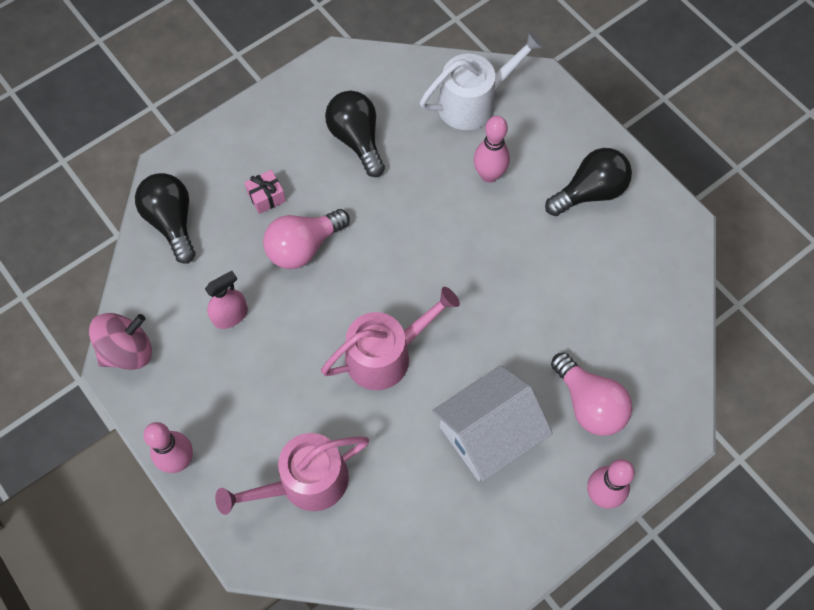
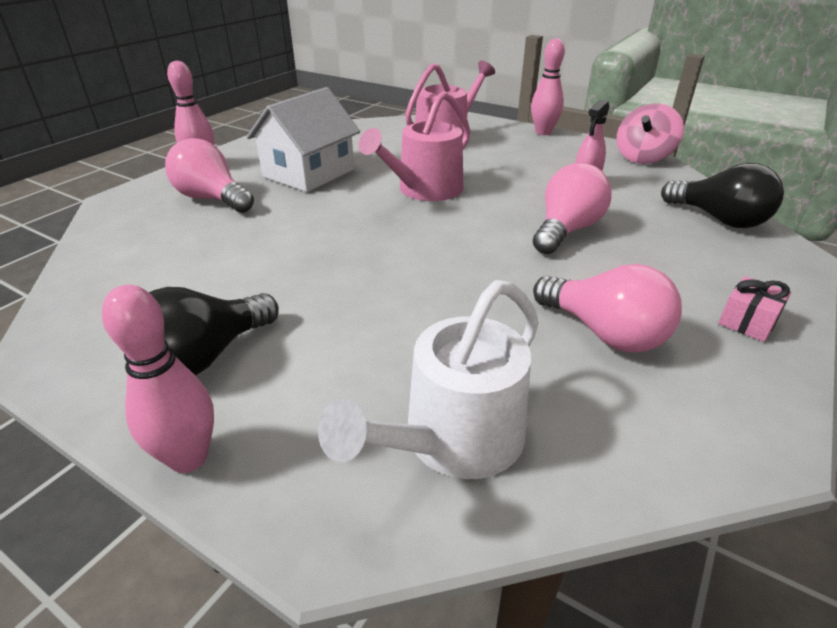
camera: 160 degrees right, 30 degrees down
pink gift [244,170,286,214] -> pink gift moved to [718,276,791,342]
black light bulb [325,91,385,177] -> pink light bulb [533,264,682,353]
pink bowling pin [474,116,510,183] -> pink bowling pin moved to [102,285,214,473]

